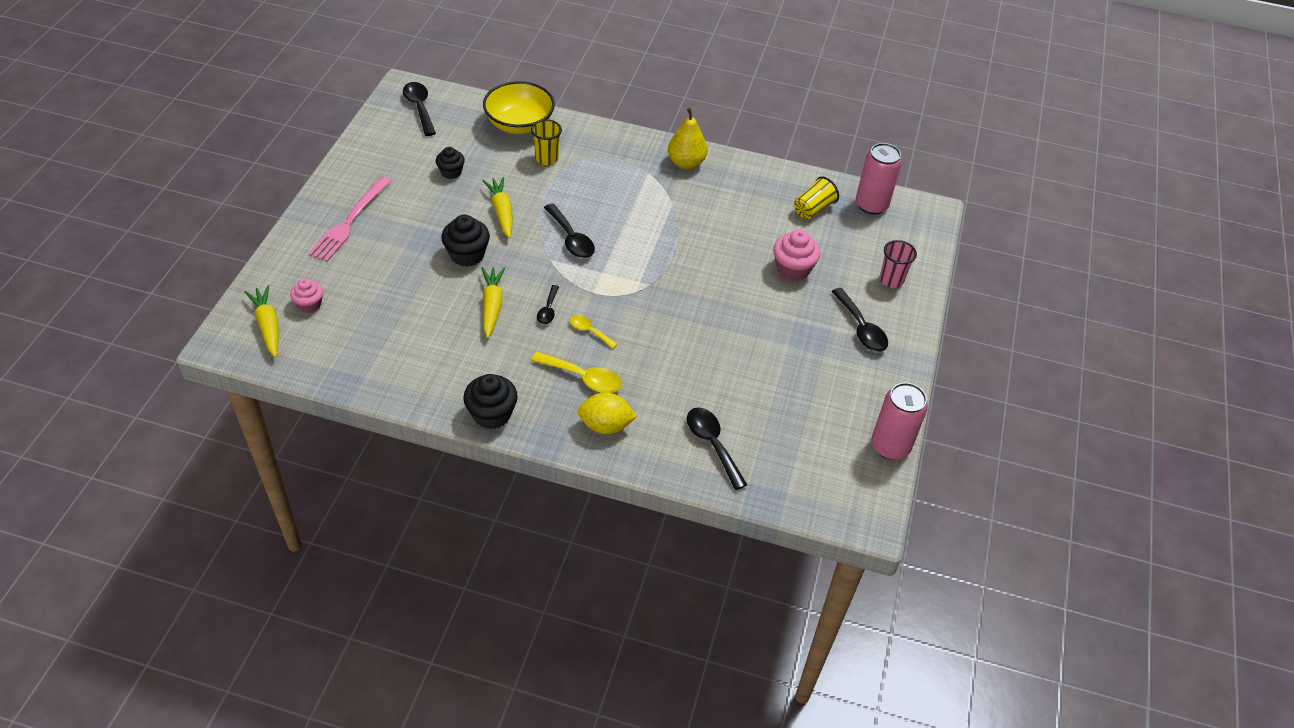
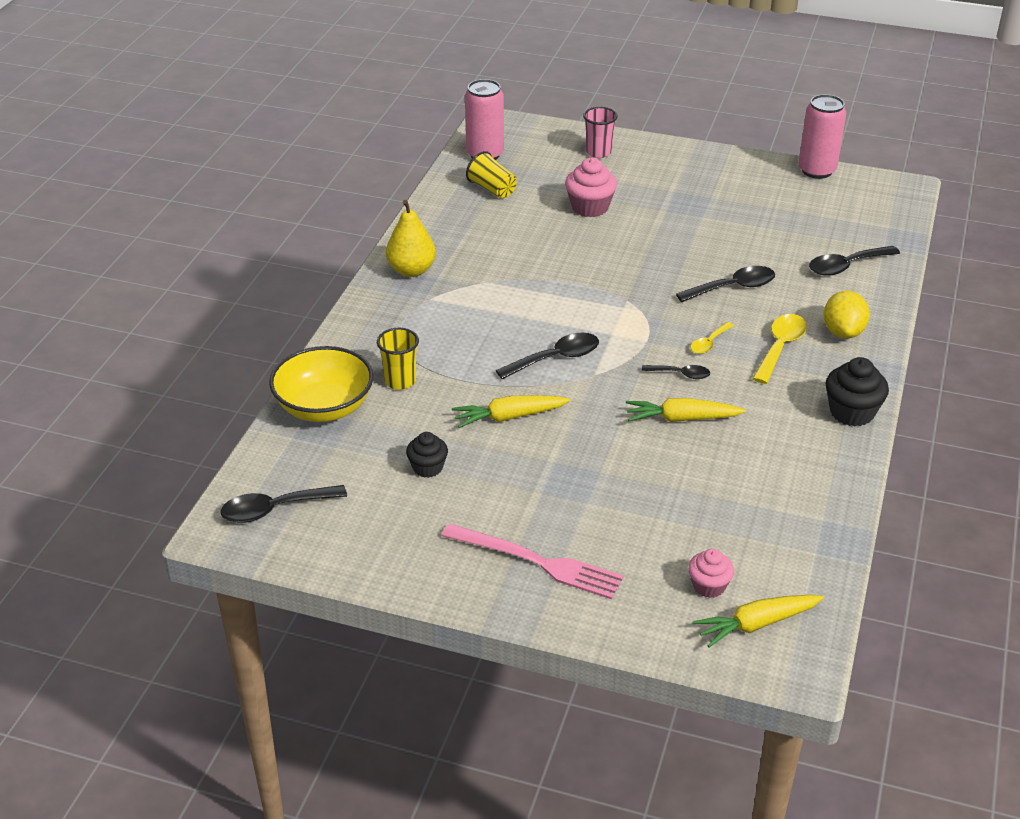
camera: 85 degrees left, 10 degrees down
black cupcake [441,215,490,267] -> none
black spoon [831,288,888,352] -> black spoon moved to [676,266,775,302]

